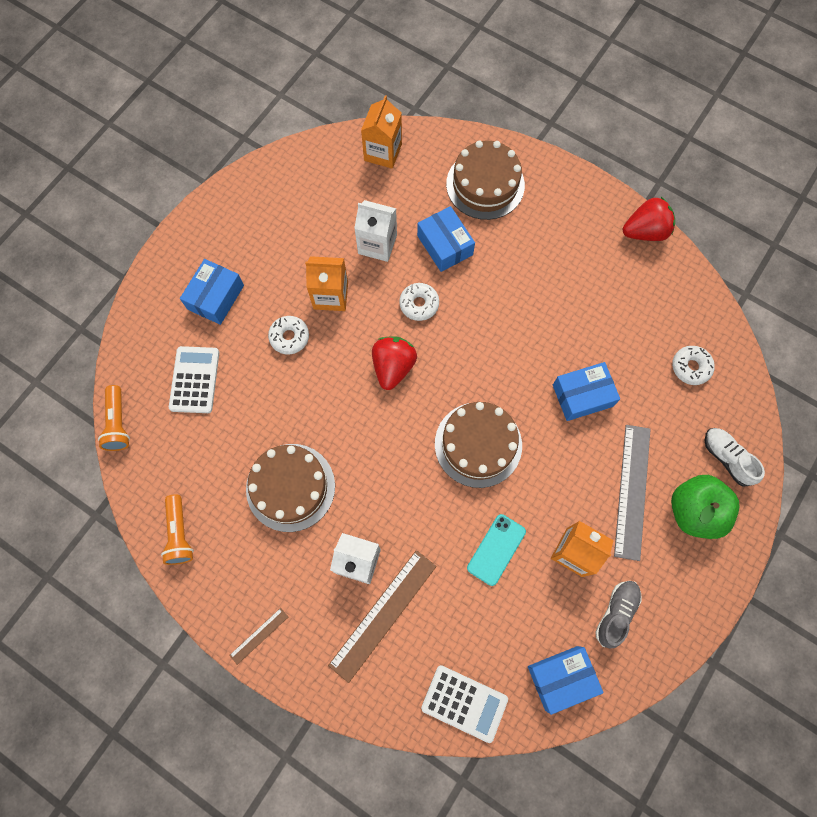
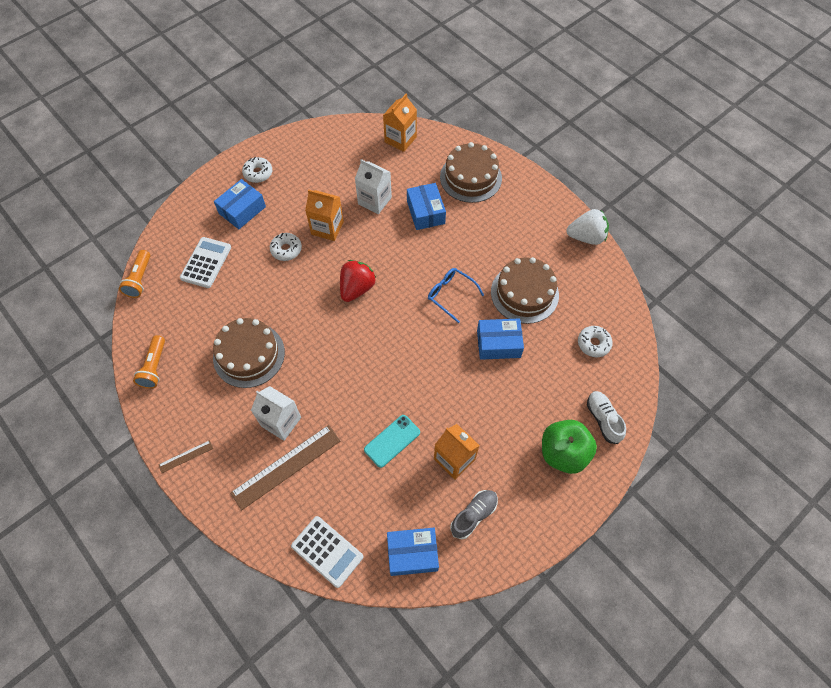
camera: 15 degrees right, 10 degrees down
white donut [399,283,439,321] -> white donut moved to [242,157,272,183]
brown cake [435,402,522,488] -> brown cake moved to [491,257,559,324]
grey ruler [614,425,651,561] -> none
red strawberry [623,197,675,241] -> white strawberry [566,209,609,245]
none -> blue glasses [428,268,484,323]

